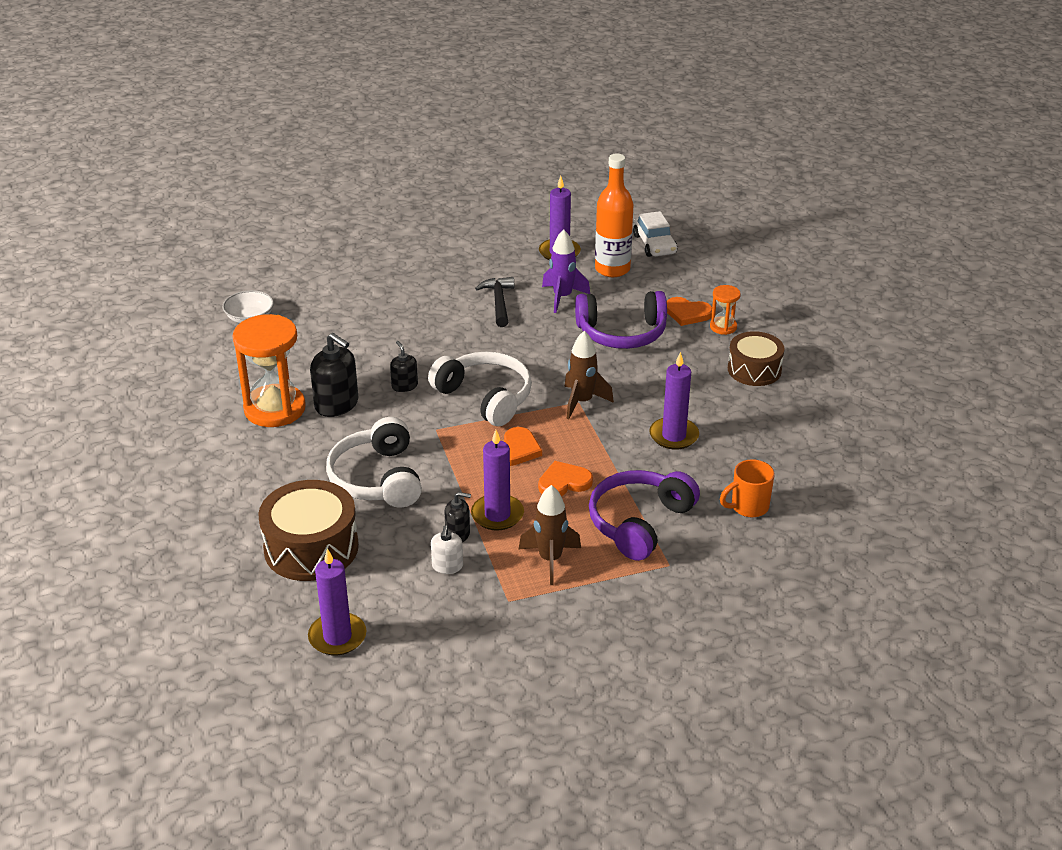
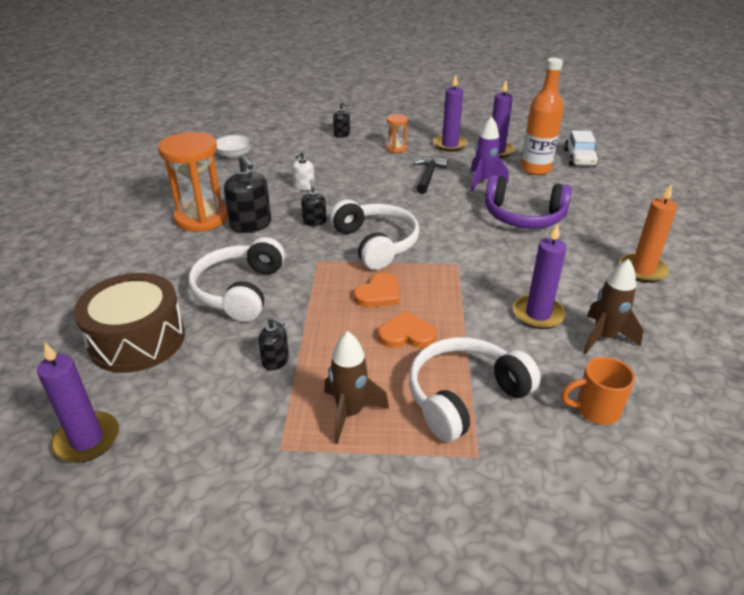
camera: 20 degrees right, 0 degrees up
white soap dispenser [431,525,463,574] -> white soap dispenser moved to [292,151,315,191]
purple candle [471,430,524,531] -> purple candle moved to [433,75,467,152]
brown rocket [564,331,614,419] -> brown rocket moved to [583,259,643,354]
purple headphones [589,470,700,561] -> white headphones [409,337,541,442]
orange heart [667,297,712,326] -> none
orange hourglass [710,285,741,335] -> orange hourglass moved to [386,114,408,153]
brown drum [728,331,784,386] -> orange candle [619,184,677,283]
none -> black soap dispenser [333,102,350,138]

